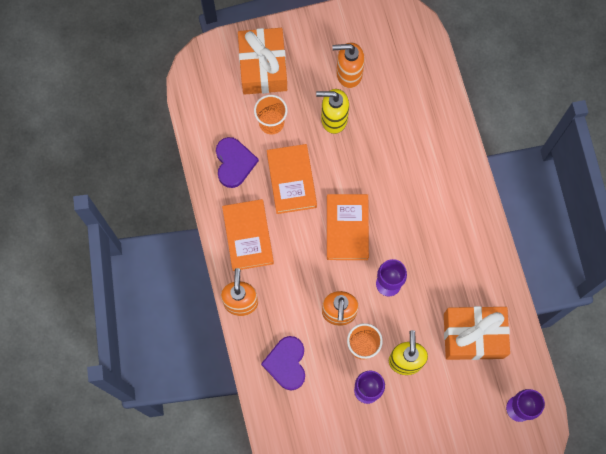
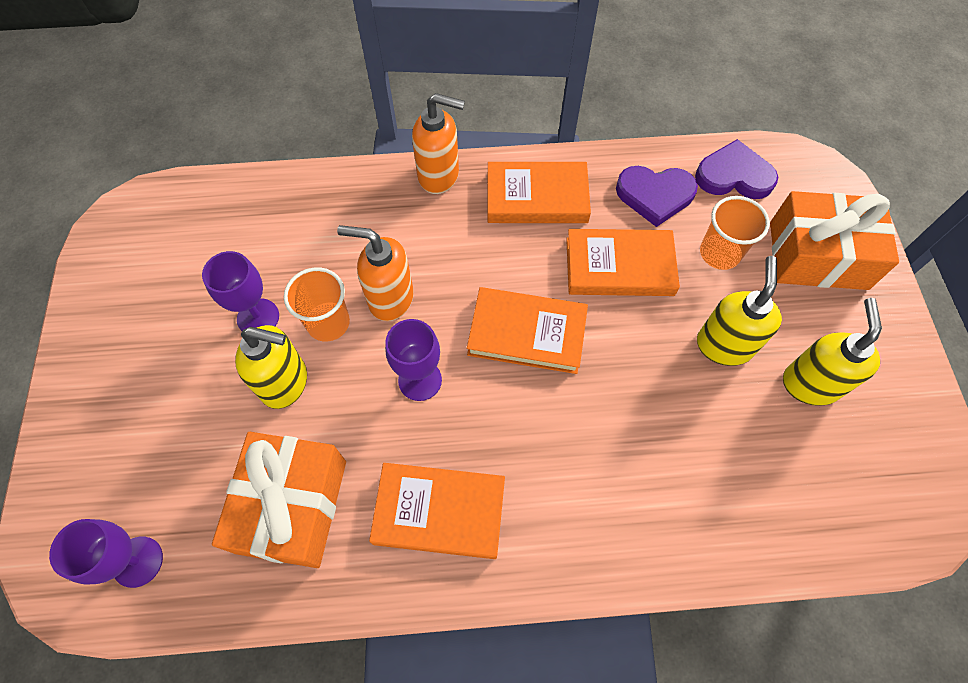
camera: 100 degrees right, 10 degrees down
purple heart [261,336,305,390] -> purple heart moved to [695,139,778,199]
orange soap dispenser [332,42,365,88] -> yellow soap dispenser [783,298,882,406]
none -> orange book [369,463,505,559]

